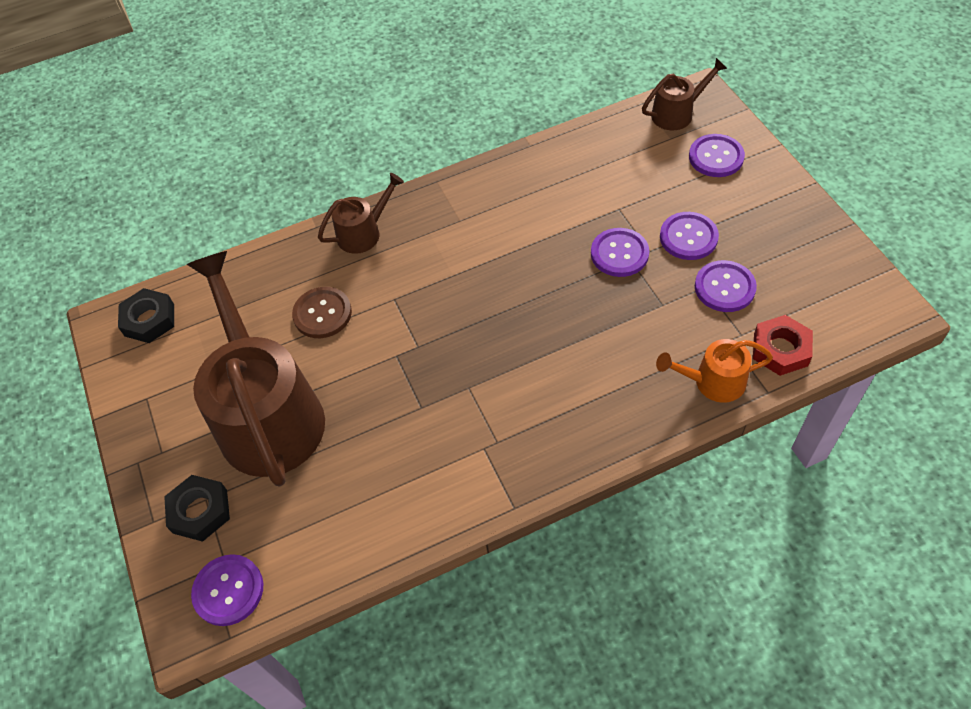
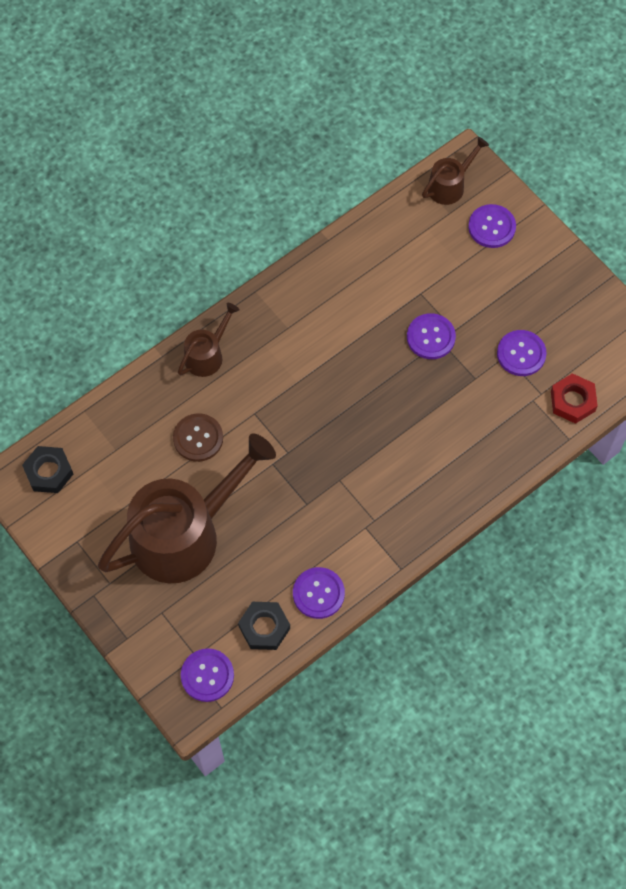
camera: 20 degrees left, 10 degrees up
black nut [164,475,230,542] -> black nut moved to [238,602,290,650]
brown watering can [186,251,325,487] -> brown watering can turned 90 degrees clockwise [98,433,276,584]
orange watering can [656,339,773,403] -> none
purple button [660,212,719,260] -> purple button moved to [293,567,345,619]

